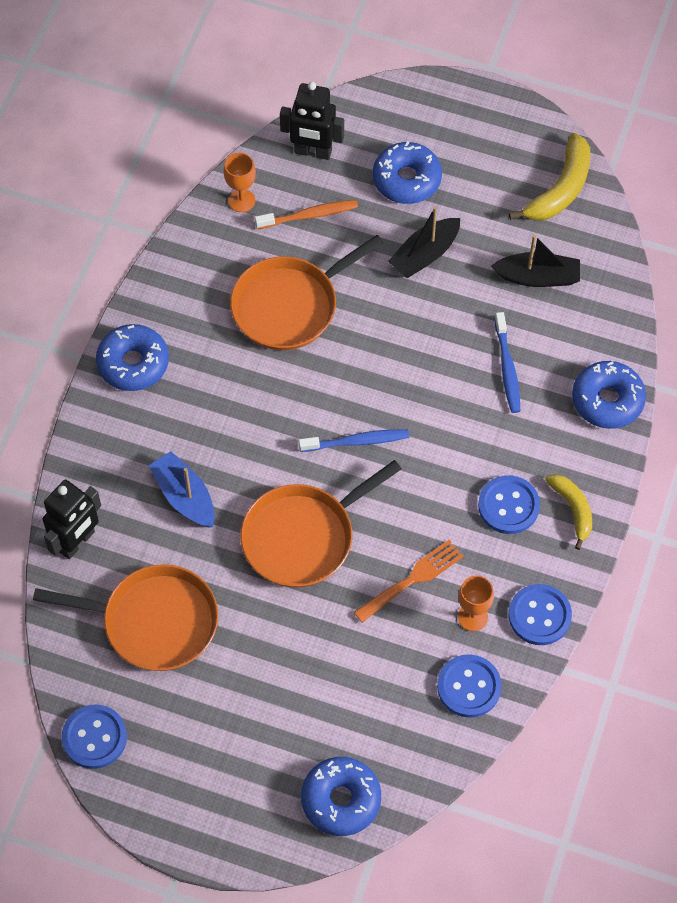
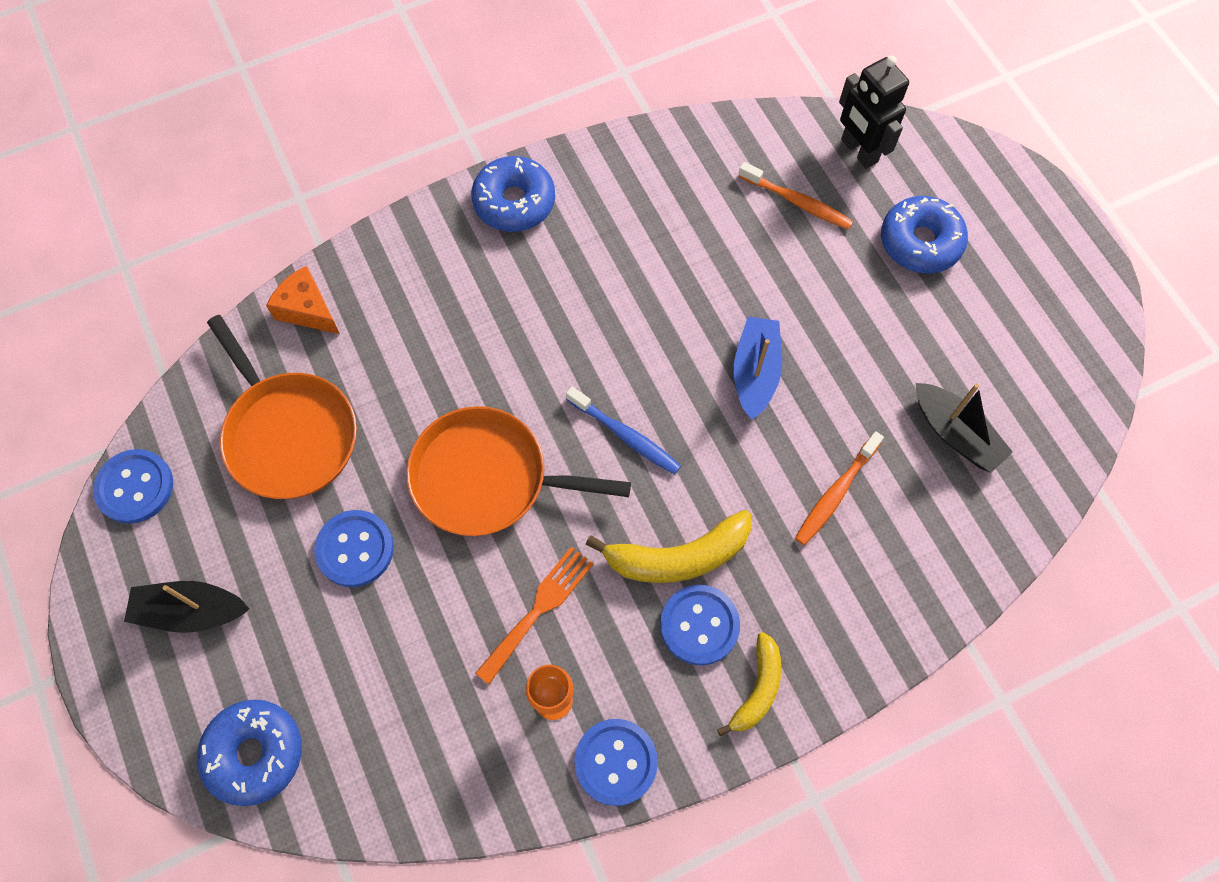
camera: 45 degrees right, 5 degrees up
black robot [42,480,101,559] -> orange cheese [266,266,340,334]
blue boat [149,451,215,528] -> blue boat moved to [734,317,782,420]
orange goblet [224,153,256,212] -> none
orange pan [230,235,383,350] -> none
orange fork [354,539,464,623] -> orange fork turned 60 degrees counterclockwise [475,547,594,684]
black boat [388,207,460,278] -> black boat moved to [124,581,249,633]
blue button [437,654,502,718] -> blue button moved to [314,510,394,587]
blue toothbrush [495,312,520,413] -> orange toothbrush [795,431,884,545]
yellow banana [509,133,590,221] -> yellow banana moved to [585,510,752,583]
blue donut [572,361,646,429] -> none

